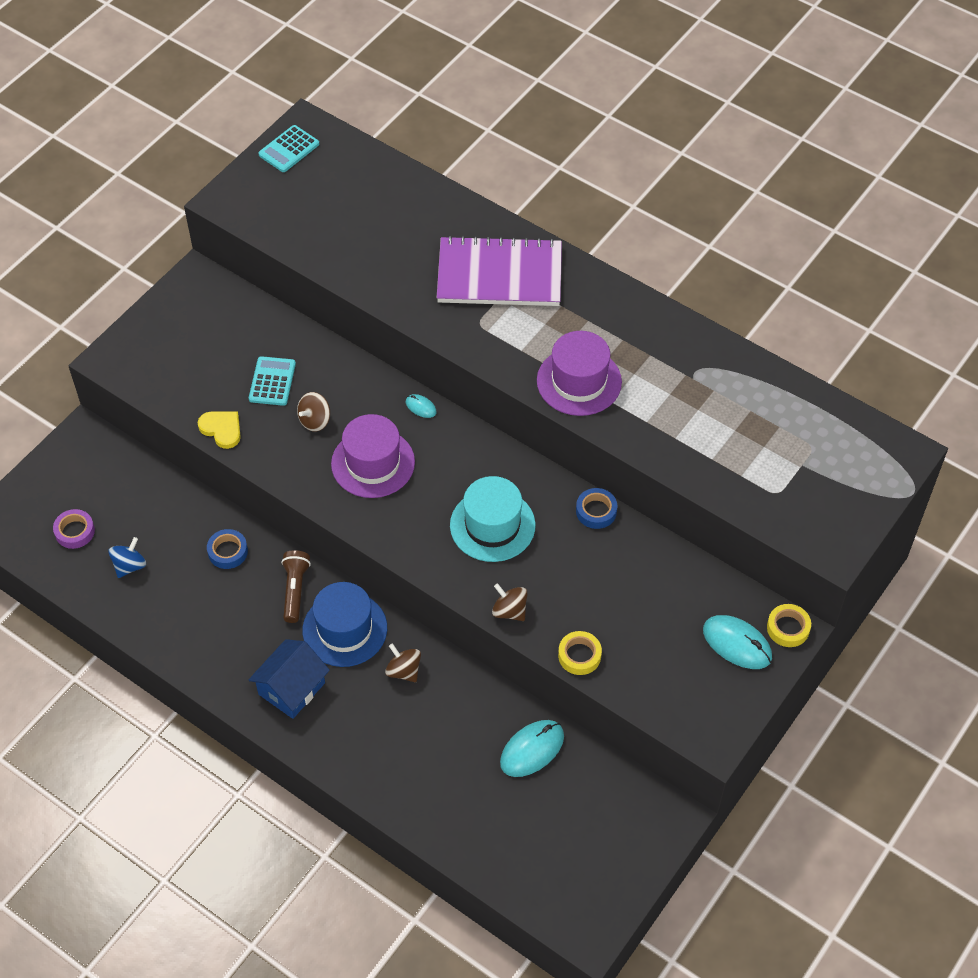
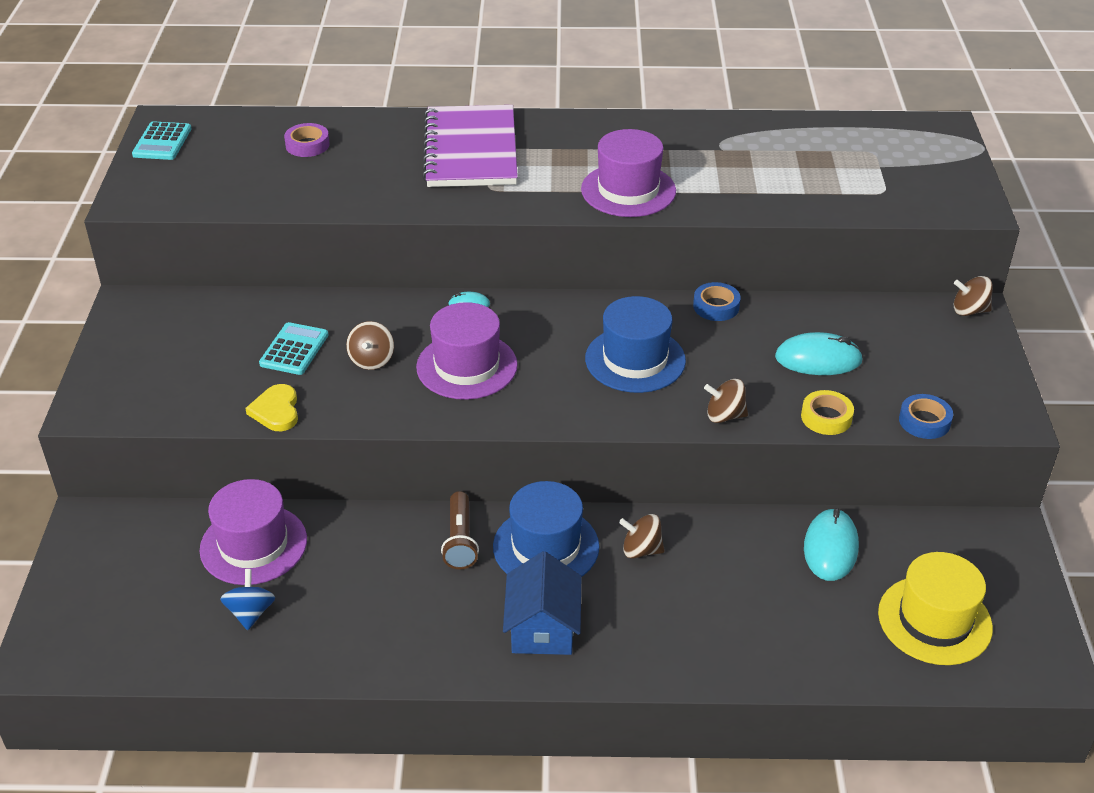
camera: 35 degrees left, 15 degrees down
purple tape [53,509,95,549] -> purple tape moved to [284,123,330,157]
yellow heart [198,411,241,449] -> yellow heart turned 105 degrees counterclockwise [245,384,298,431]
blue tape [207,529,248,569] -> blue tape moved to [899,394,953,439]
turquoise calculator [249,356,296,406] -> turquoise calculator turned 45 degrees clockwise [259,322,328,375]
brown flashlight [281,550,311,623] -> brown flashlight turned 150 degrees counterclockwise [441,491,479,569]
purple notebook [437,235,562,306] -> purple notebook turned 60 degrees counterclockwise [422,105,518,187]
turquoise hat [450,476,536,562] -> blue hat [585,296,686,393]
turquoise mouse [703,615,772,669] -> turquoise mouse moved to [775,332,863,375]
yellow tape [767,604,811,647] -> brown spinning top [954,276,993,316]
none -> purple hat [199,479,307,585]
none -> yellow hat [878,552,993,665]

